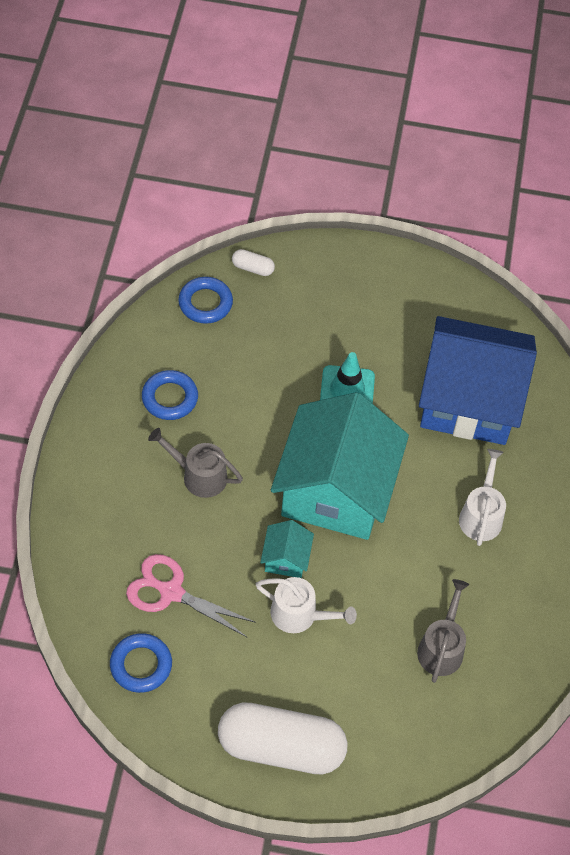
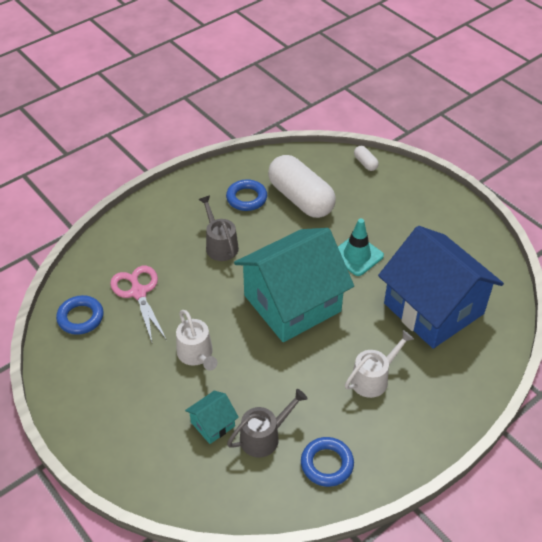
camera: 45 degrees right, 10 degrees down
blue ring [178,277,233,324] -> blue ring moved to [301,437,354,487]
white capsule [218,702,348,775] -> white capsule moved to [268,155,336,218]
turquoise house [260,520,314,578] -> turquoise house moved to [185,391,239,444]

